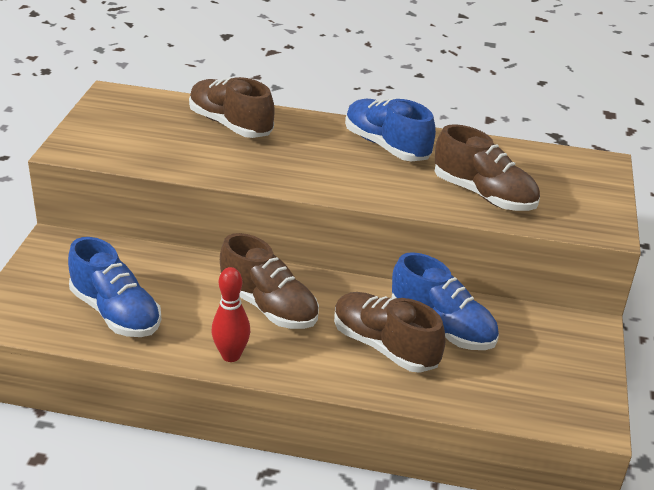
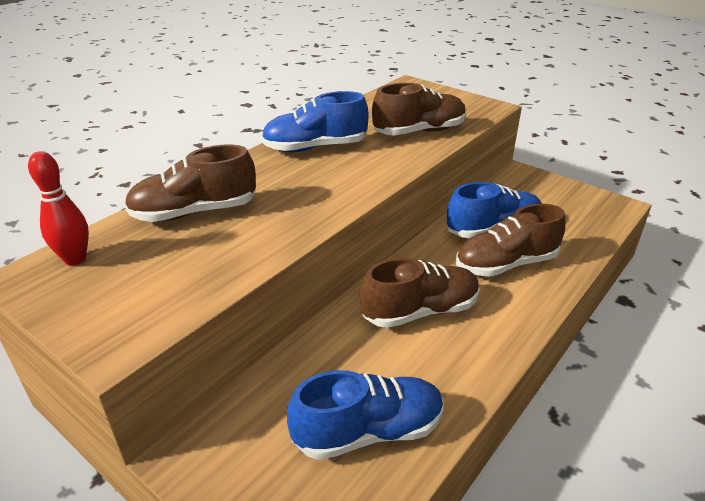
camera: 60 degrees left, 0 degrees up
red bowling pin [212,267,250,362] -> red bowling pin moved to [28,151,89,266]

